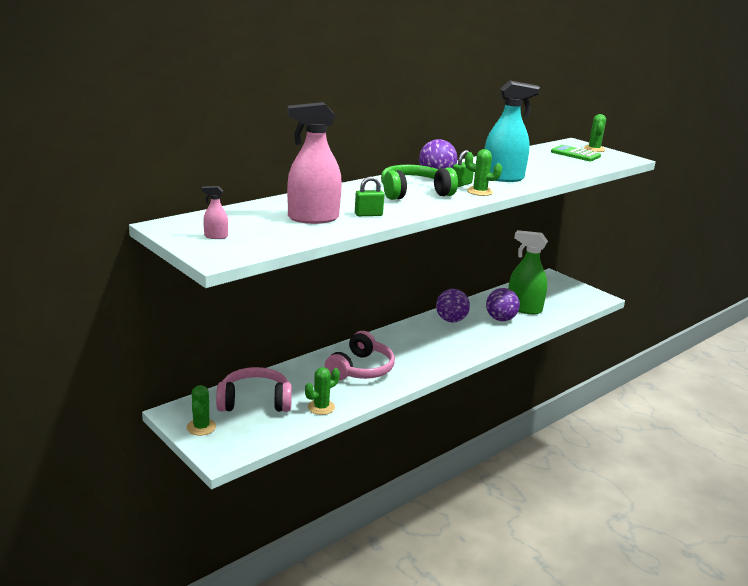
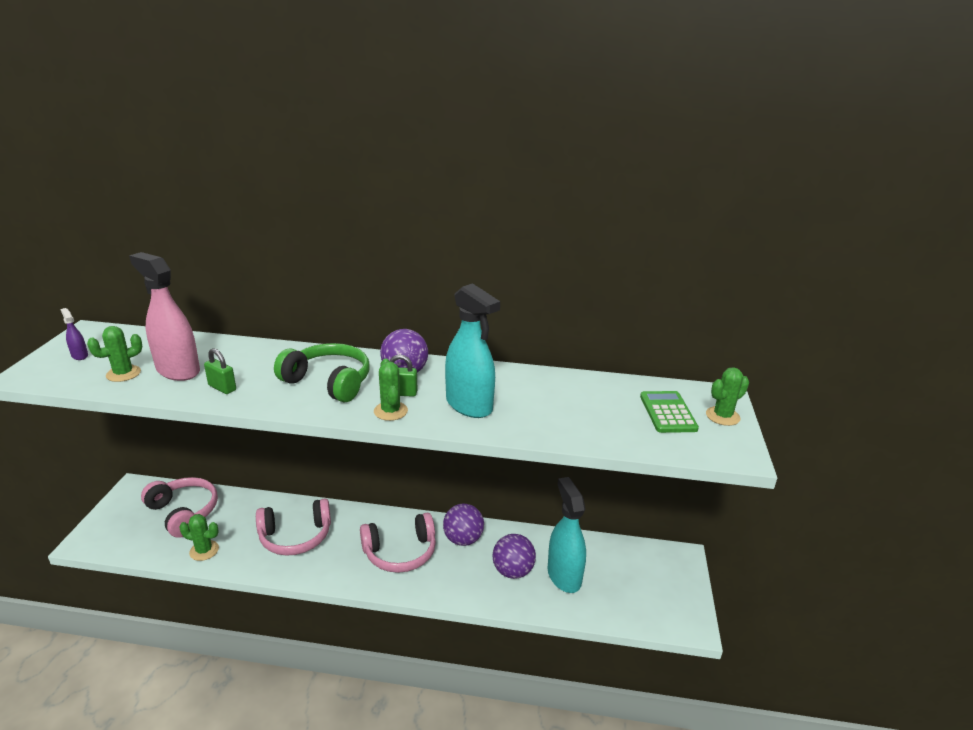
camera: 50 degrees right, 5 degrees up
green cactus [187,385,216,436] -> green cactus moved to [87,326,142,382]
pink spray bottle [202,186,228,239] -> purple spray bottle [61,308,88,360]
green spray bottle [508,230,548,314] -> turquoise spray bottle [547,477,586,593]
none -> pink headphones [360,513,436,573]

